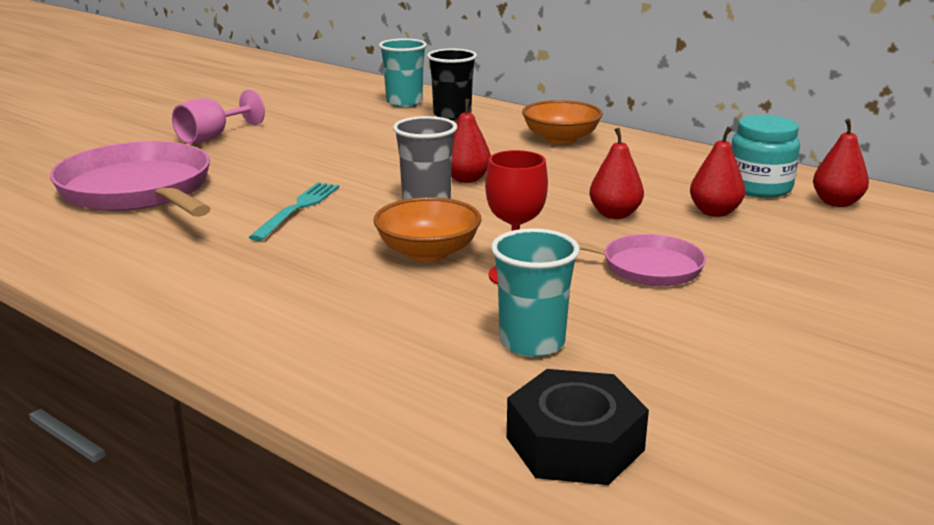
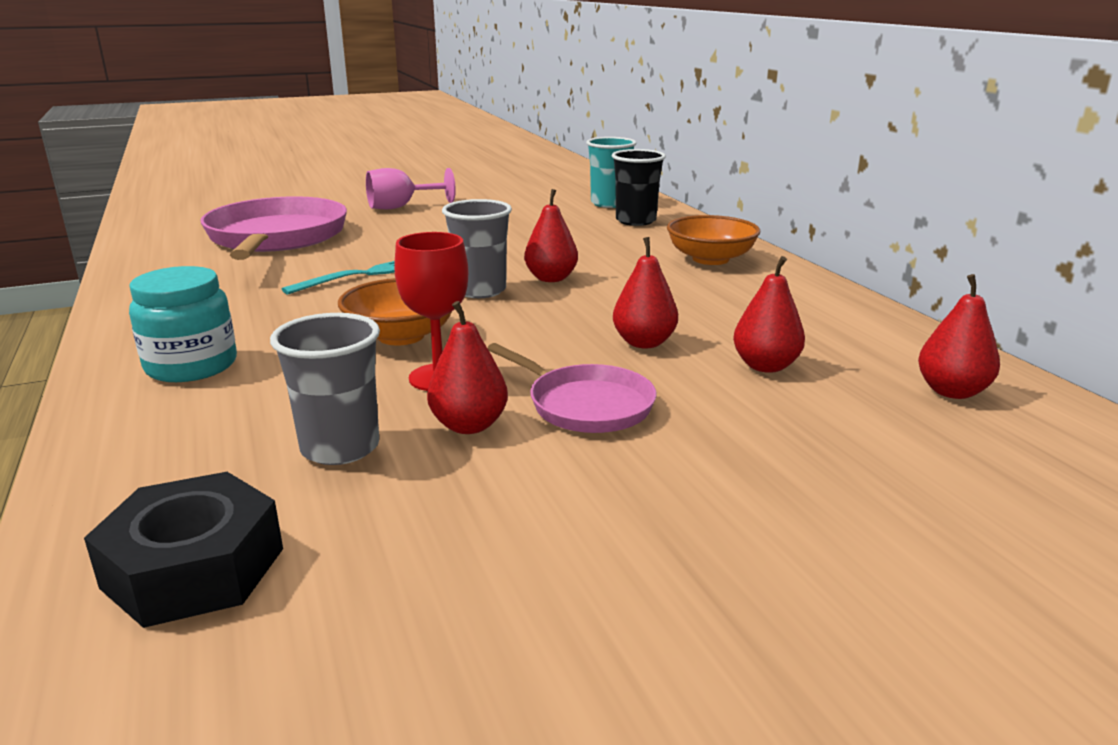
camera: 30 degrees right, 0 degrees up
turquoise cup [491,228,580,357] -> grey cup [270,313,380,465]
turquoise jar [731,115,800,198] -> turquoise jar moved to [129,266,237,382]
none -> red pear [427,301,508,434]

